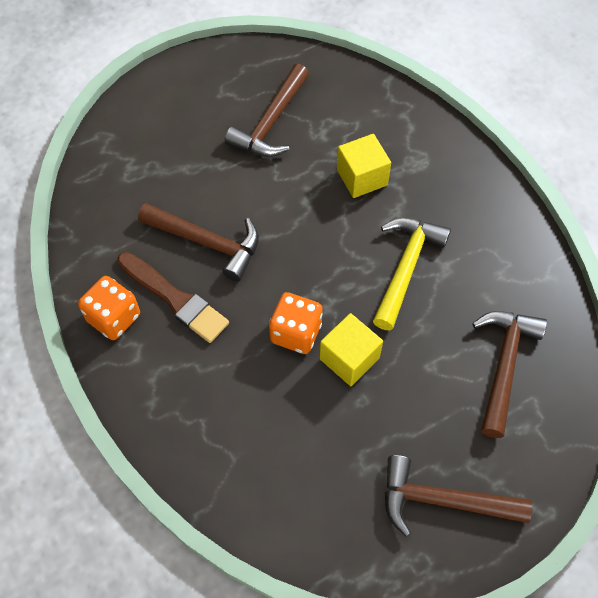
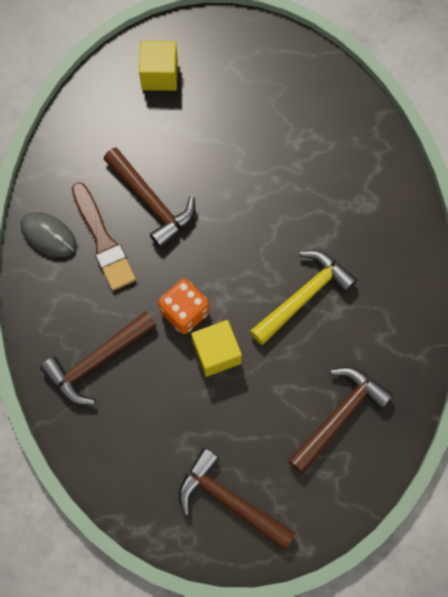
camera: 25 degrees right, 10 degrees up
orange dice [78,276,140,340] -> grey mouse [20,212,76,257]
brown hammer [225,64,309,157] -> brown hammer moved to [40,311,156,405]
yellow cube [337,134,391,198] -> yellow cube moved to [139,41,178,91]

